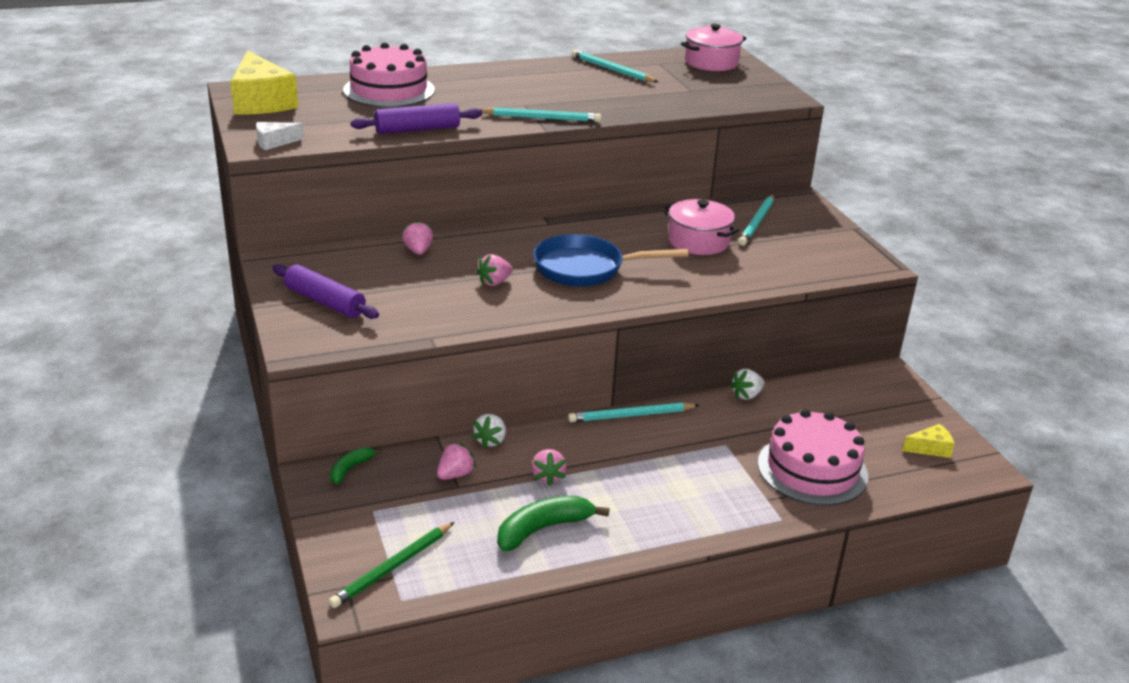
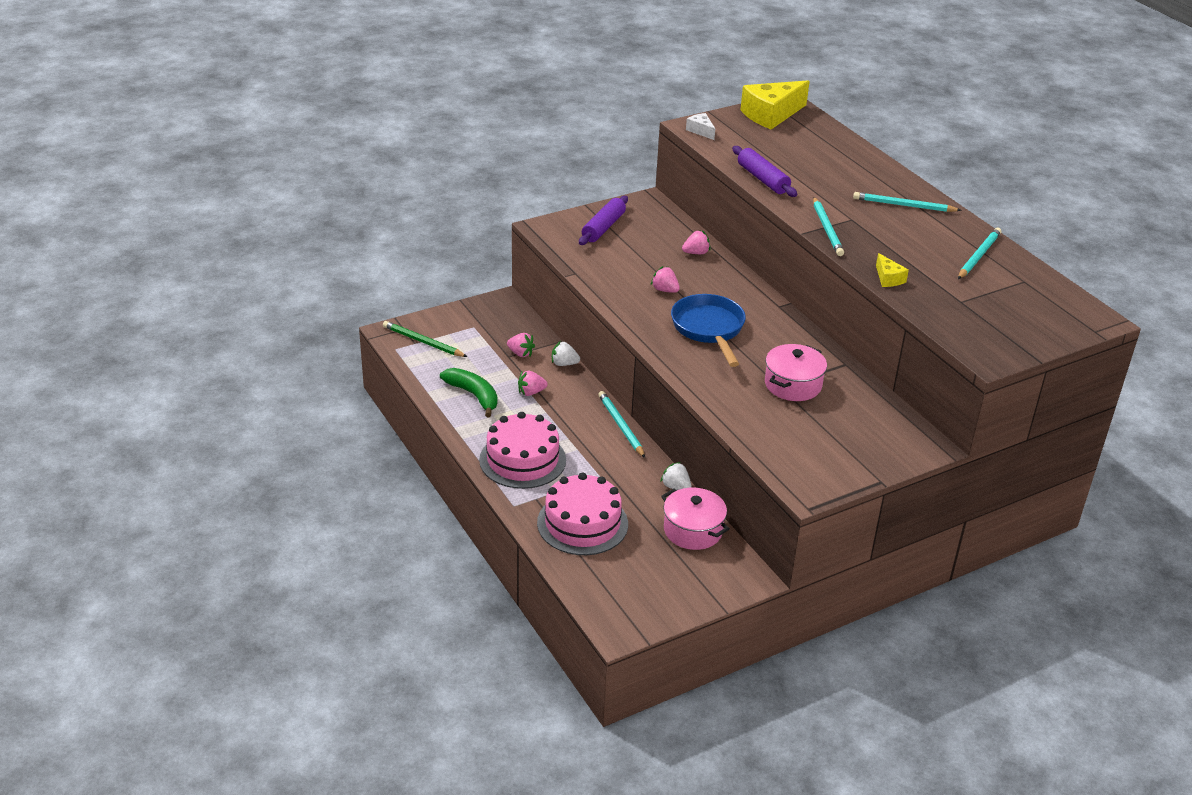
camera: 80 degrees right, 5 degrees up
green banana [330,447,383,484] -> none
pink cake [343,42,435,107] -> pink cake moved to [479,412,566,489]
pink pot [681,24,747,71] -> pink pot moved to [661,488,730,550]
turquoise pencil [738,194,774,246] -> turquoise pencil moved to [853,192,962,212]
yellow cheese [902,424,955,458] -> yellow cheese moved to [876,253,909,287]

